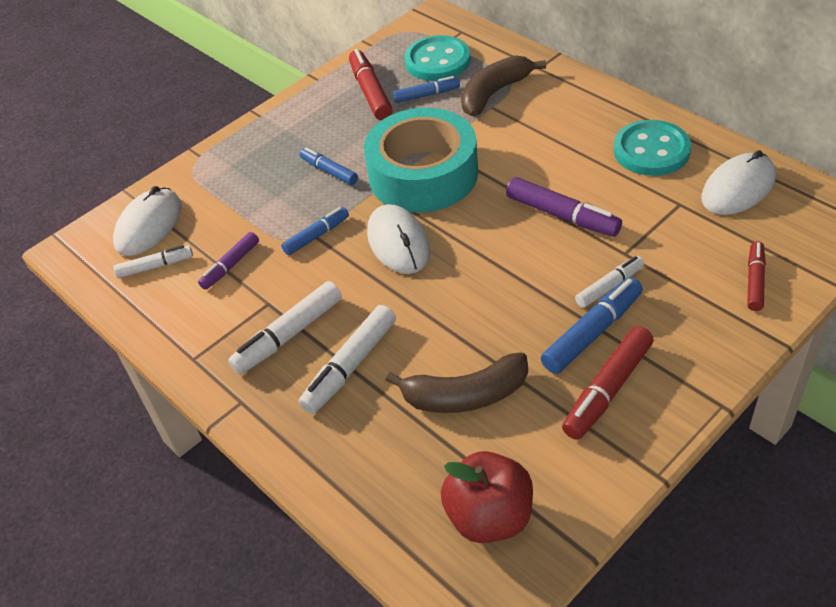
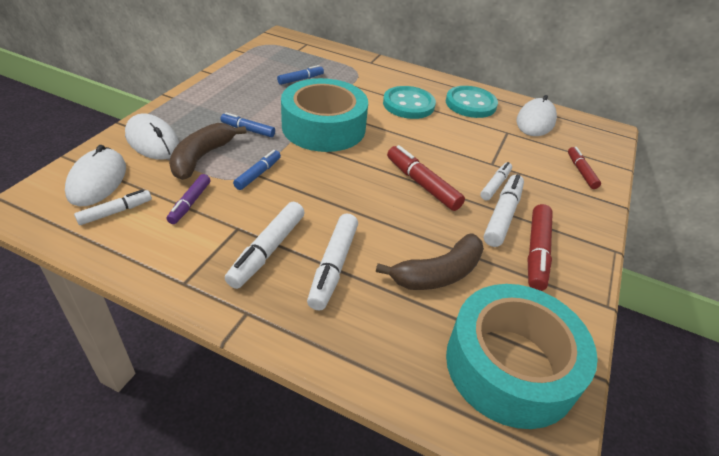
camera: 30 degrees left, 5 degrees down
red marker [349,49,393,120] -> red marker moved to [387,145,465,211]
white mouse [367,204,430,274] -> white mouse moved to [125,114,179,160]
turquoise button [405,35,471,81] -> turquoise button moved to [383,86,436,119]
red apple [441,451,533,543] -> turquoise tape [446,284,598,429]
brown banana [461,55,546,116] -> brown banana moved to [169,123,247,180]
purple marker [506,177,622,237] -> none
blue marker [541,277,643,374] -> white marker [484,174,524,247]

